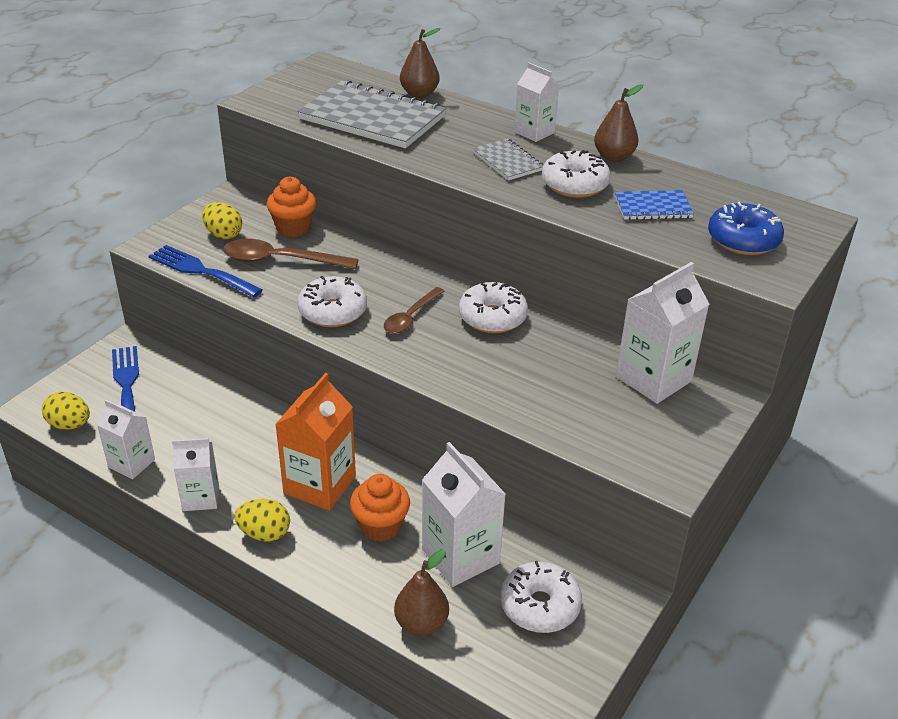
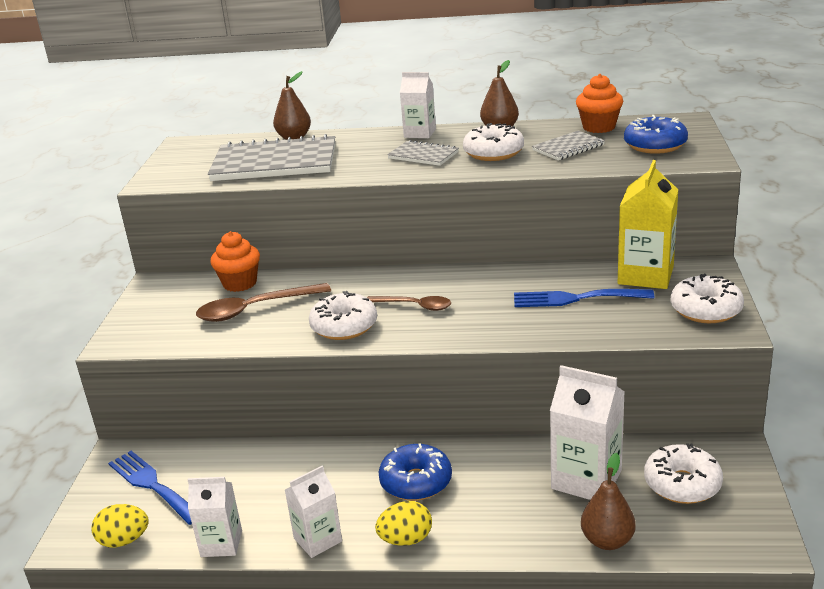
camera: 25 degrees left, 10 degrees down
blue fork [149,245,263,298] -> blue fork moved to [514,289,654,307]
yellow egg [202,202,242,239] -> none
orange carton [275,373,356,511] -> blue donut [379,443,452,501]
orange cupcake [350,474,410,542] -> orange cupcake moved to [576,74,623,133]
brown spoon [384,287,444,333] -> brown spoon turned 75 degrees counterclockwise [367,296,451,311]
white donut [459,282,528,333] -> white donut moved to [670,274,744,323]
blue notebook [615,190,694,220] -> grey notebook [532,131,605,160]
white carton [616,262,709,404] -> yellow carton [618,160,679,289]

